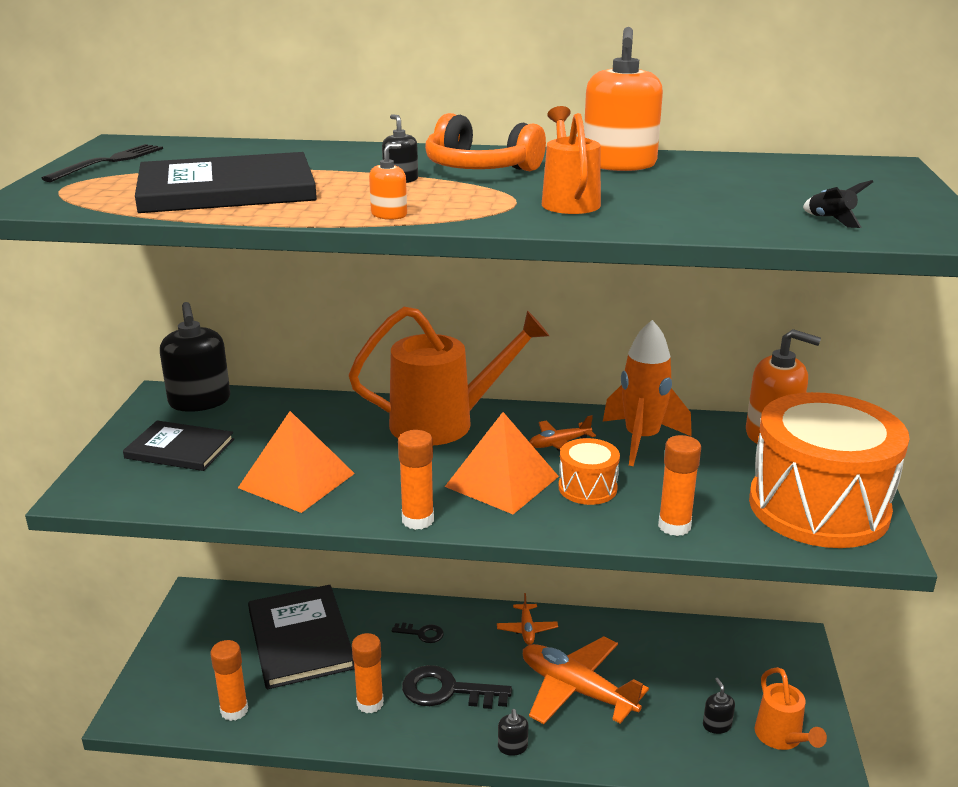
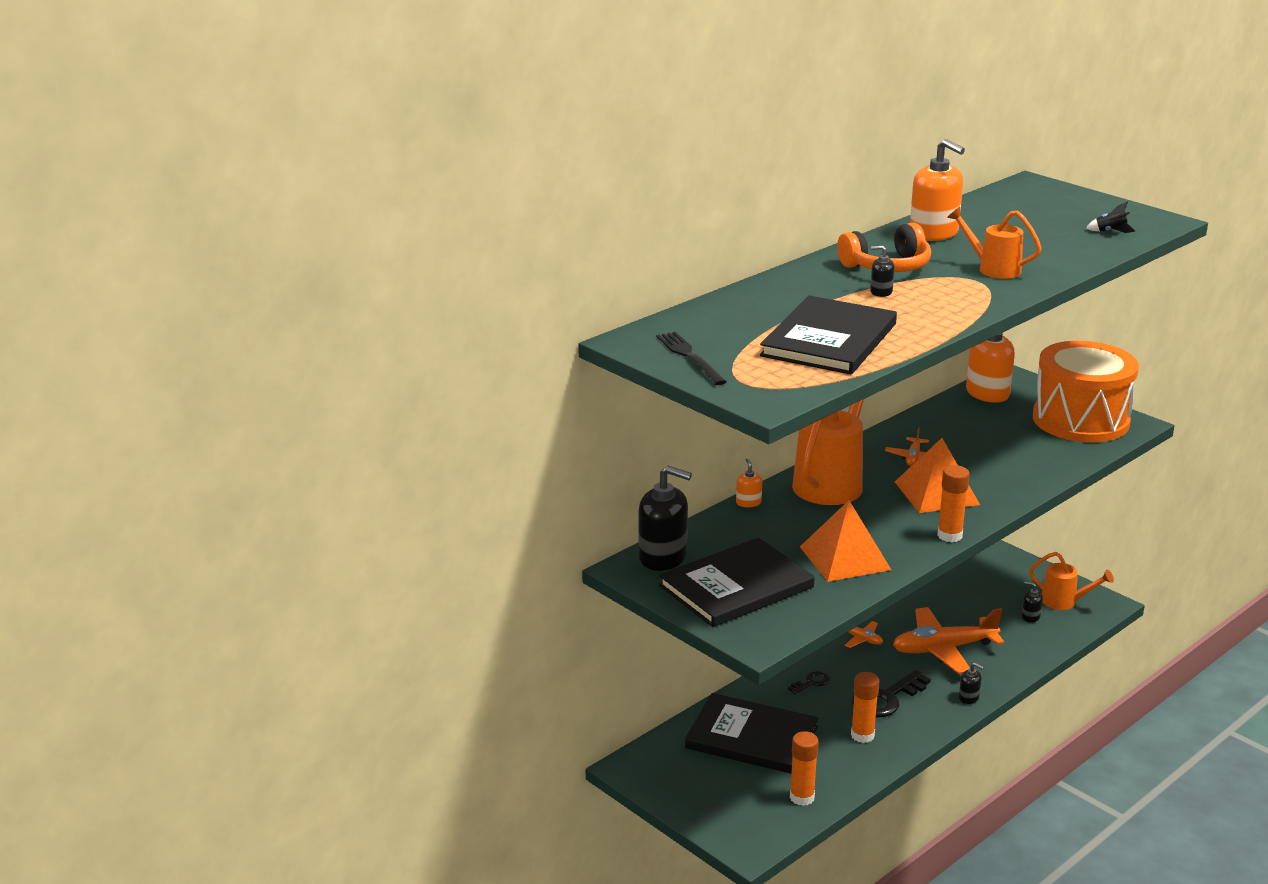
camera: 50 degrees left, 0 degrees up
black book [123,420,234,471] -> black book [659,538,814,627], size x1.59
orange soap dispenser [369,143,407,220] -> orange soap dispenser moved to [736,458,762,507]
orange drum [559,438,620,505] -> none
orange rocket [603,320,692,466] -> none
orange glue stick [658,435,701,536] -> none

